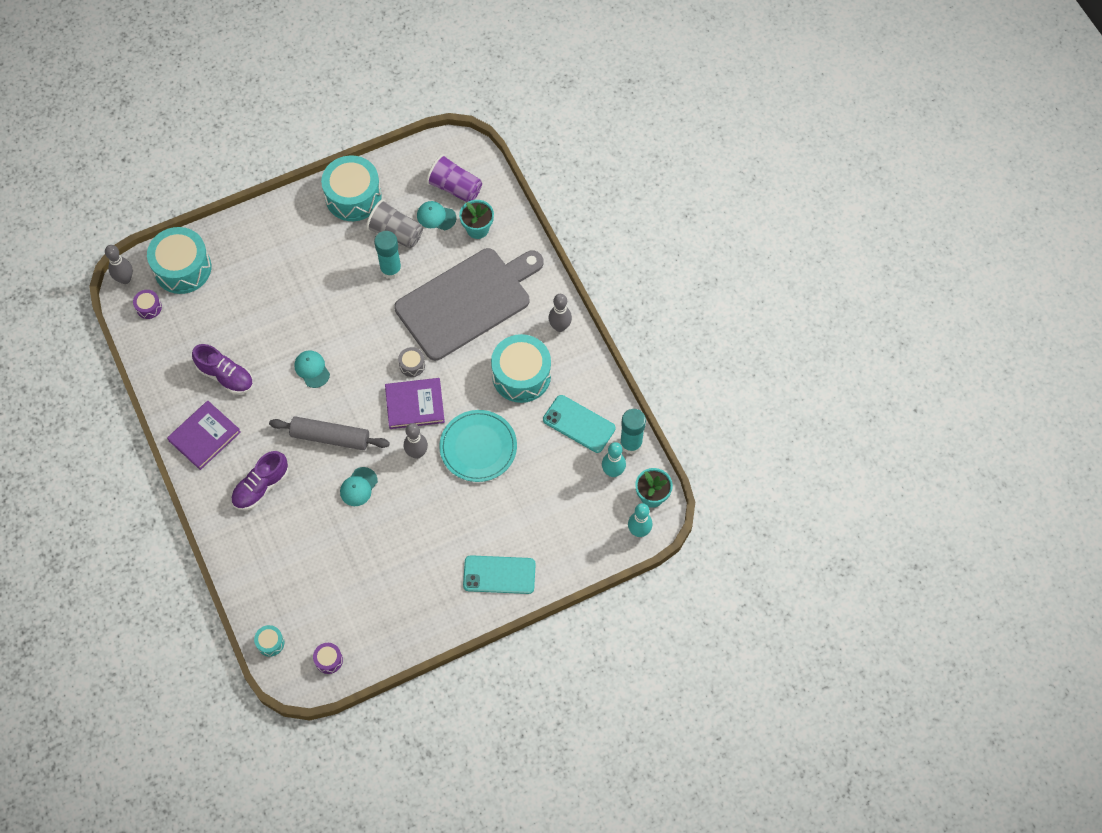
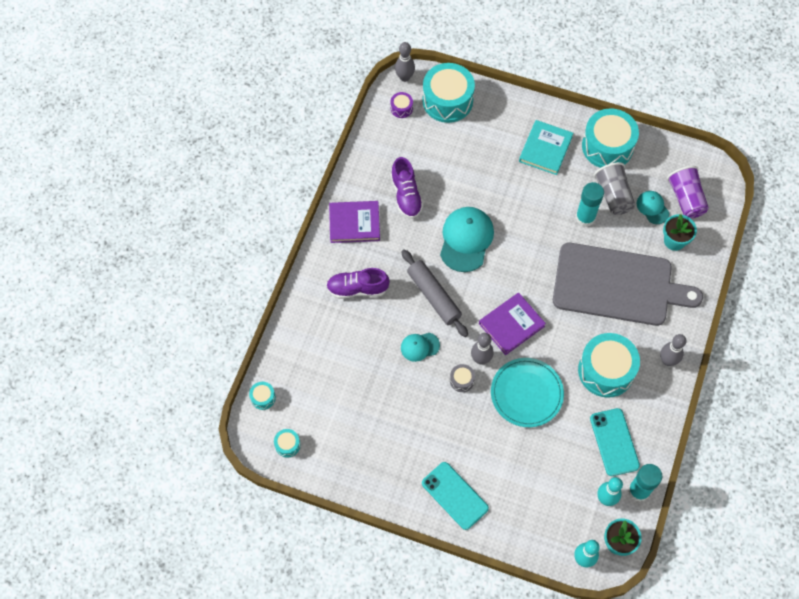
camera: 45 degrees right, 0 degrees up
turquoise cap [294,350,330,388] -> turquoise cap [440,207,494,272], size x1.86
purple drum [313,643,343,674] -> turquoise drum [274,429,300,458]
purple book [385,378,445,429] -> purple book turned 75 degrees counterclockwise [479,293,546,355]
grey drum [398,347,425,377] -> grey drum moved to [450,364,475,392]
none -> turquoise book [519,120,573,175]

